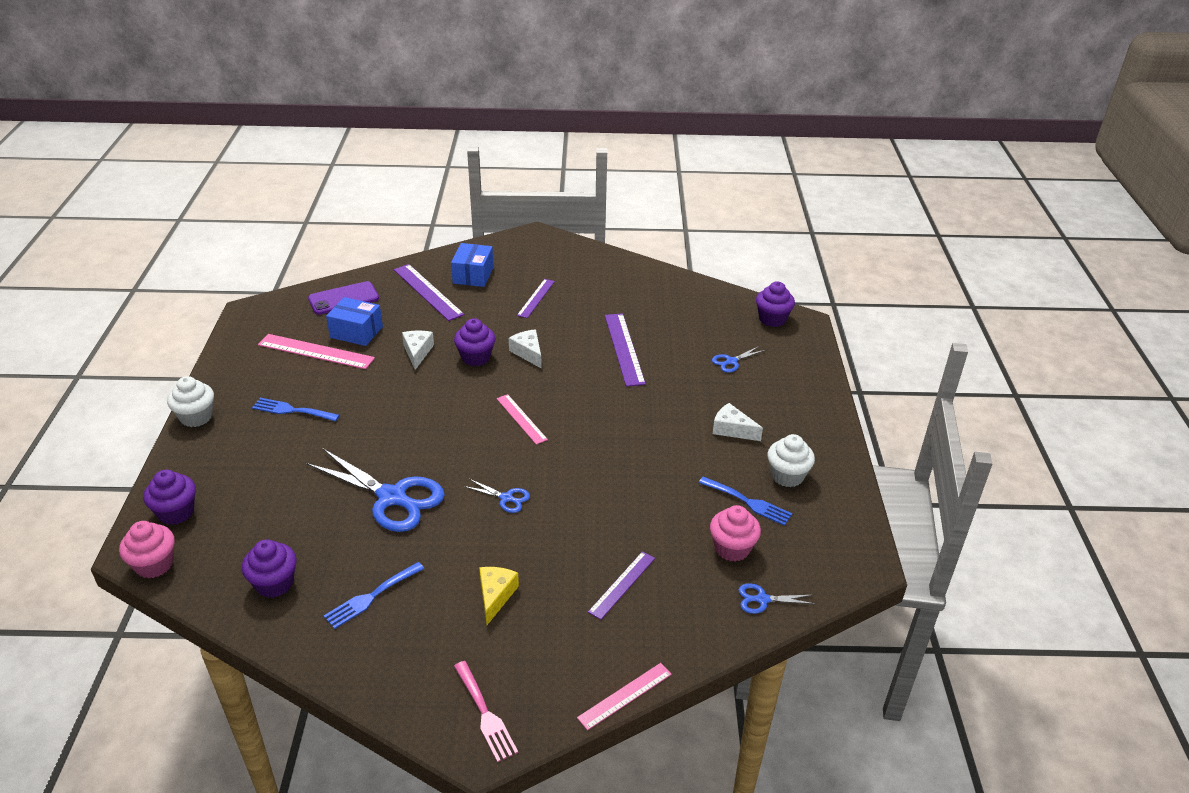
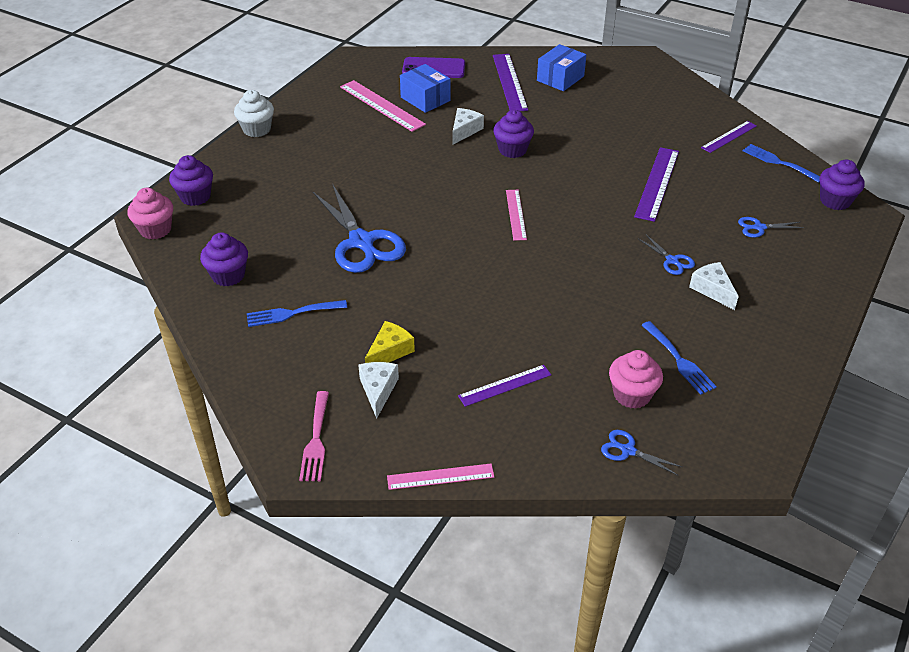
camera: 30 degrees right, 5 degrees up
blue fork [252,398,340,422] -> blue fork moved to [743,144,820,183]
blue scissors [463,479,530,513] -> blue scissors moved to [638,234,695,275]
white cheese [509,329,542,369] -> white cheese moved to [358,362,399,419]
purple ruler [517,279,555,318] -> purple ruler moved to [701,121,757,153]
white cupcake [767,434,815,487] -> none

